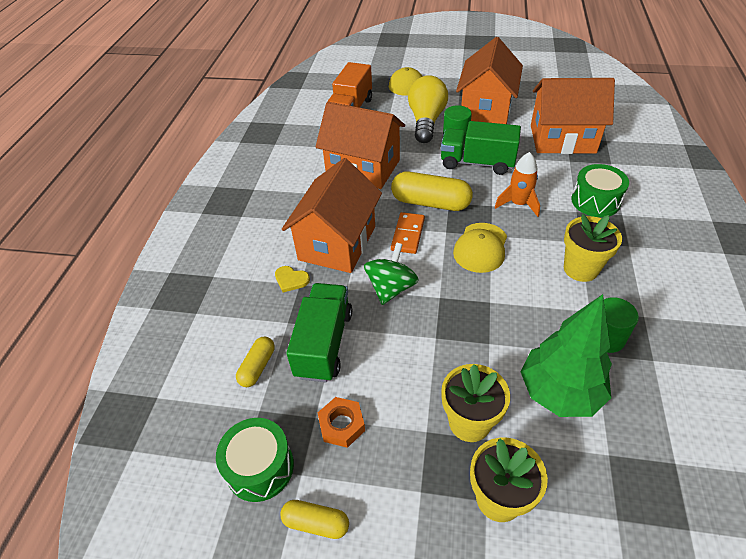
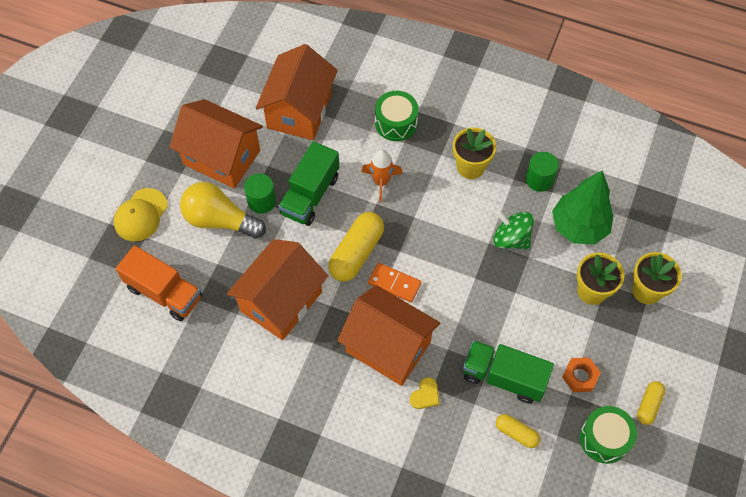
camera: 80 degrees left, 15 degrees up
green spinning top [364,243,419,305] -> green spinning top moved to [493,210,534,249]
yellow cap [453,223,507,273] -> none

